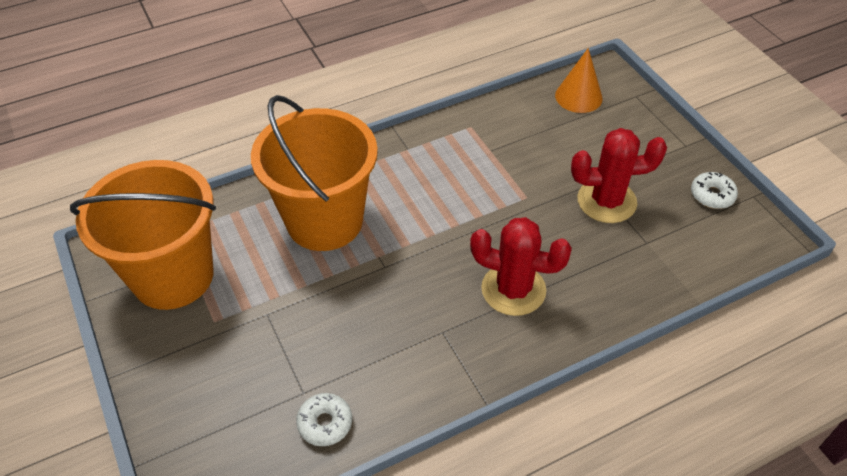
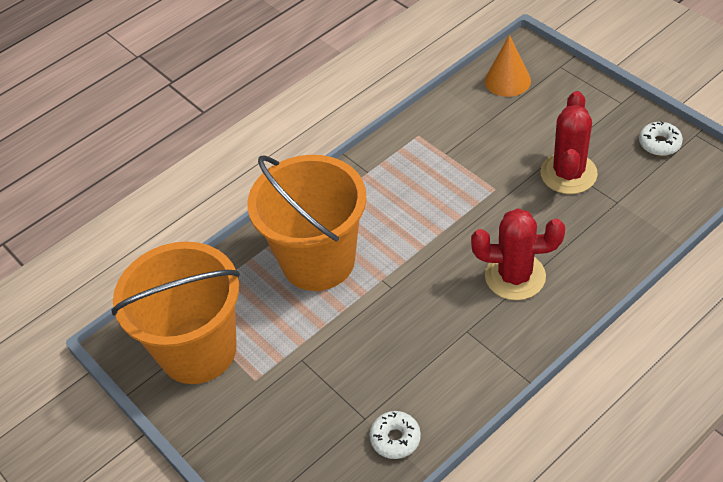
camera: 10 degrees left, 0 degrees up
red cactus [571,128,667,223] -> red cactus turned 60 degrees counterclockwise [540,91,598,194]

